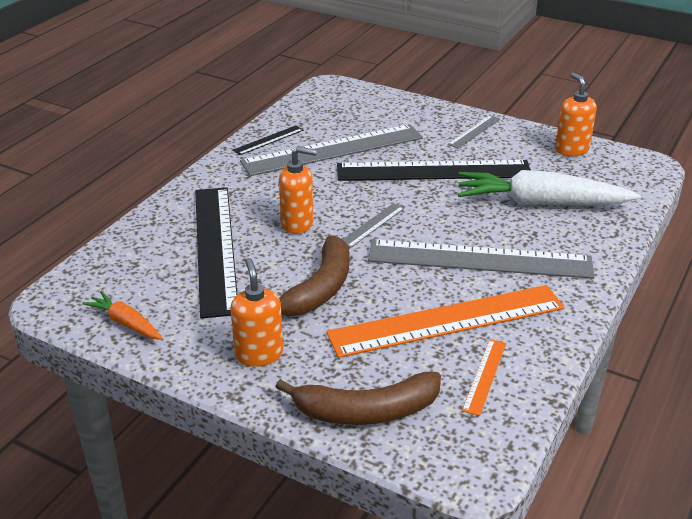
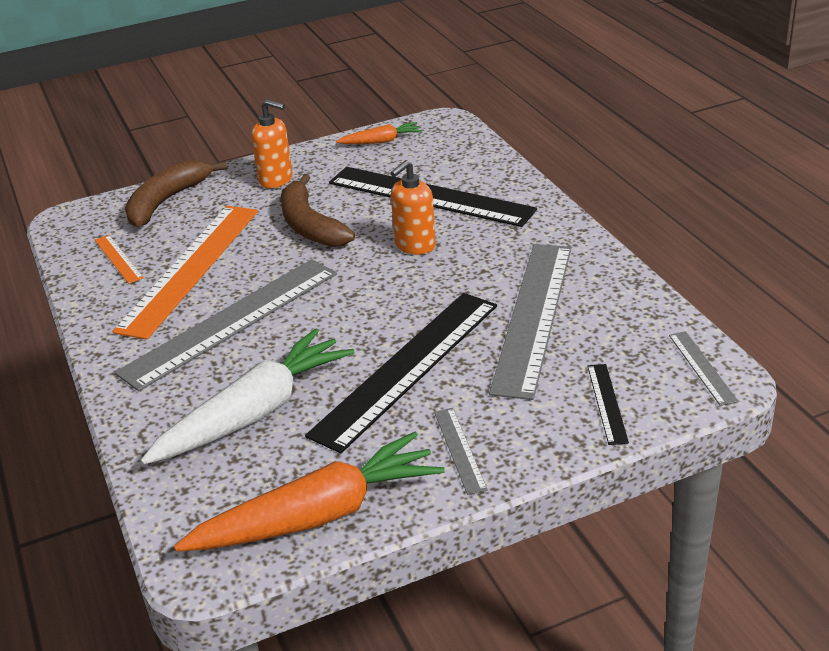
camera: 130 degrees right, 0 degrees up
black ruler [233,126,304,155] -> black ruler moved to [587,364,629,445]
grey ruler [343,203,405,248] -> grey ruler moved to [669,331,738,406]
orange soap dispenser [555,73,597,156] -> orange carrot [174,432,444,551]

